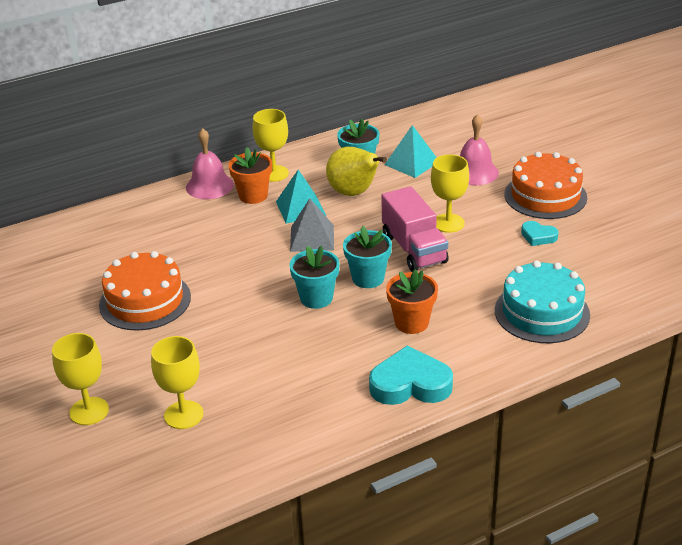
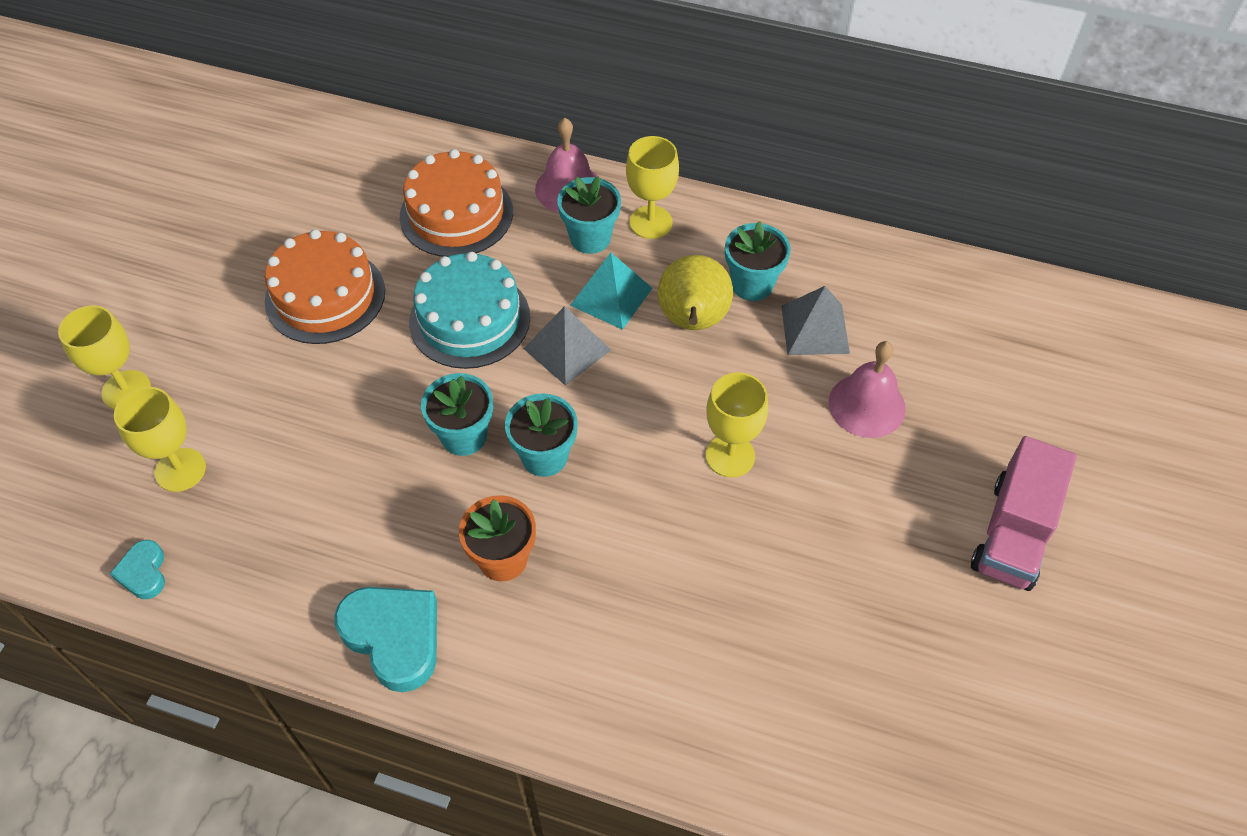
camera: 45 degrees right, 20 degrees up
orange flower pot [228,147,272,204] -> turquoise flower pot [557,176,621,254]
pink truck [381,186,449,272] -> pink truck moved to [971,436,1077,591]
turquoise pyramid [385,125,437,178] -> grey pyramid [781,286,850,355]
turquoise cake [495,260,590,343] -> turquoise cake moved to [409,252,530,369]
orange cake [504,152,587,219] -> orange cake moved to [400,149,513,257]
turquoise heart [521,221,558,246] -> turquoise heart moved to [110,540,165,599]

